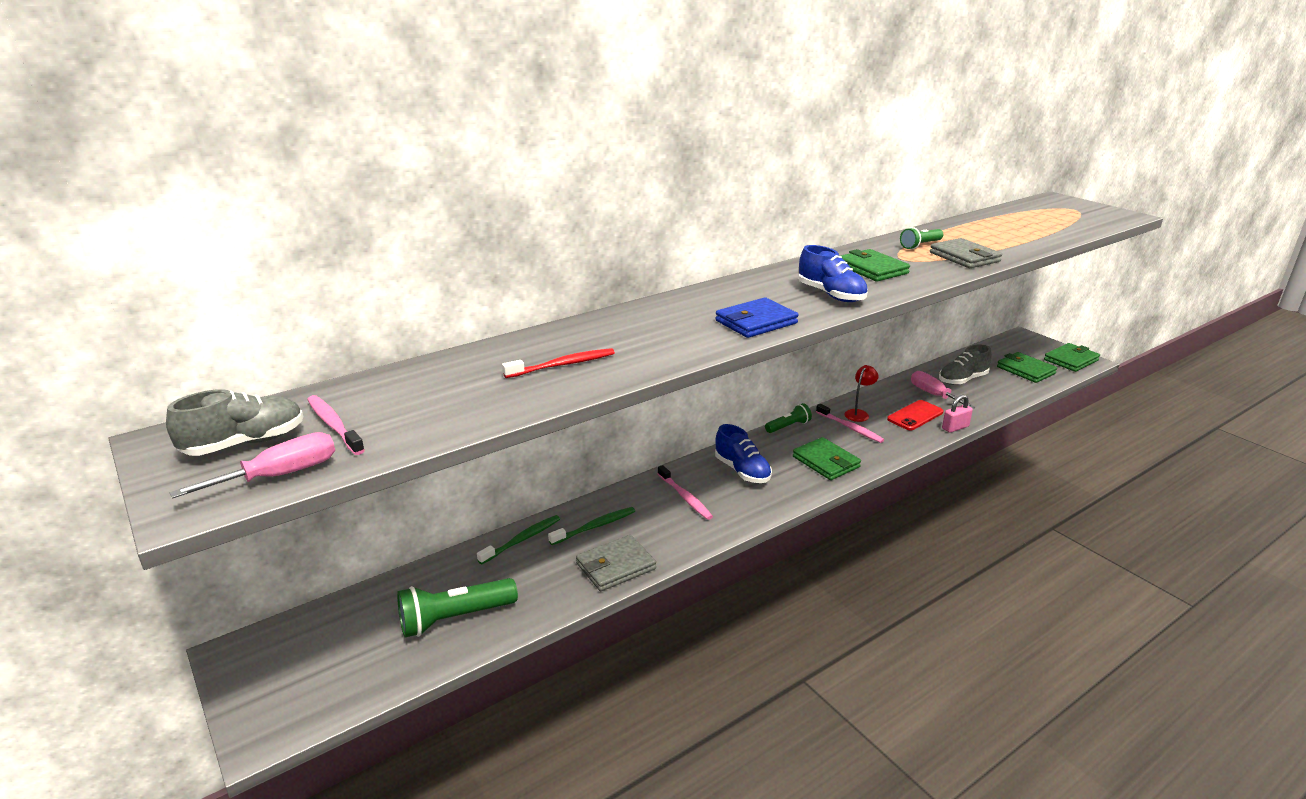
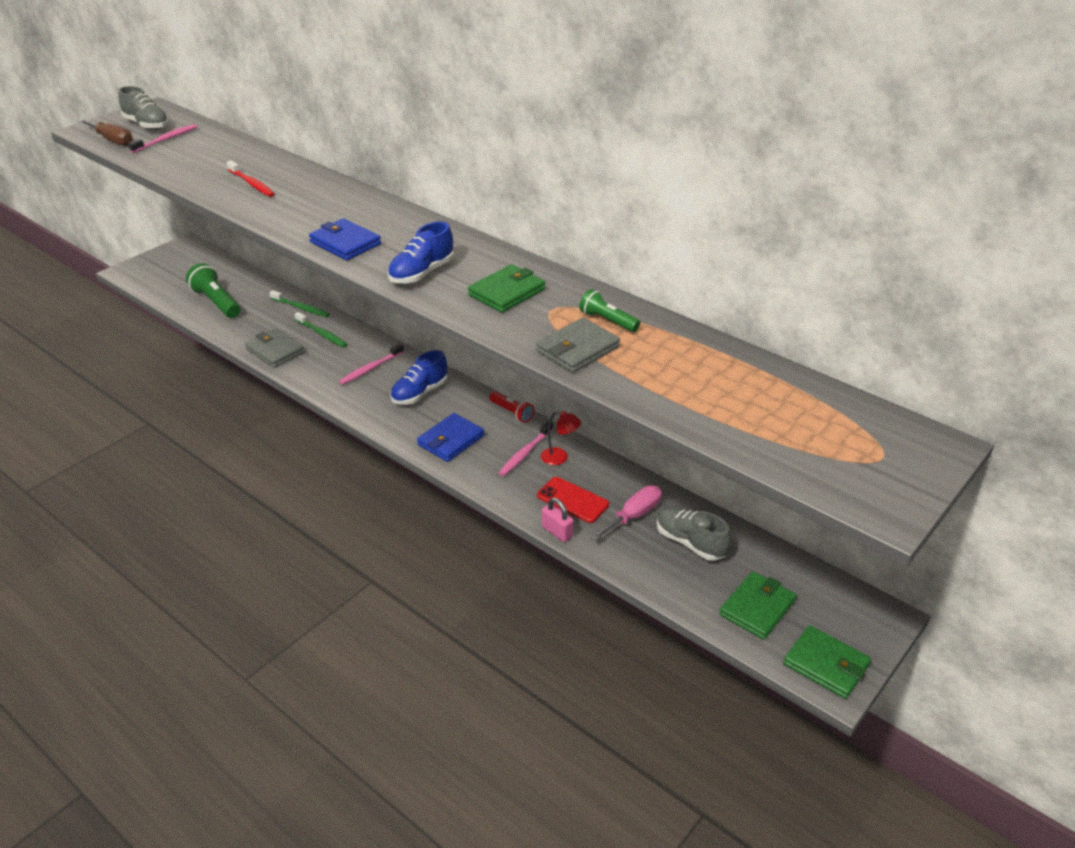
camera: 75 degrees right, 10 degrees up
pink screwdriver [170,432,335,499] -> brown screwdriver [79,119,133,146]
green flashlight [765,403,812,433] -> red flashlight [489,391,534,423]
green wallet [793,437,861,480] -> blue wallet [417,413,484,462]

